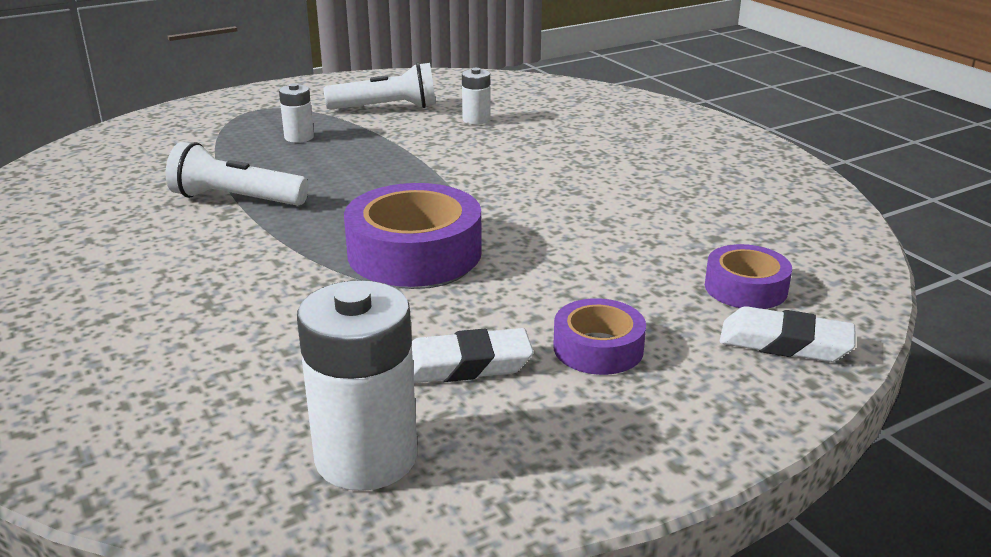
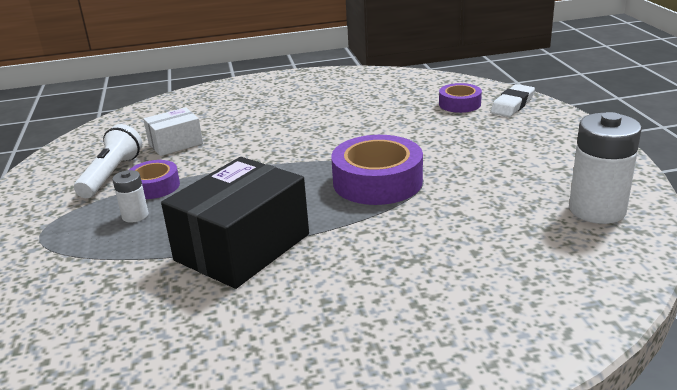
camera: 70 degrees left, 0 degrees up
white flashlight [166,142,309,206] -> black box [161,157,309,289]
white eraser [411,328,534,383] -> none
white battery [462,68,490,125] -> white box [143,107,203,156]
purple tape [553,298,646,375] -> purple tape moved to [129,160,180,199]

